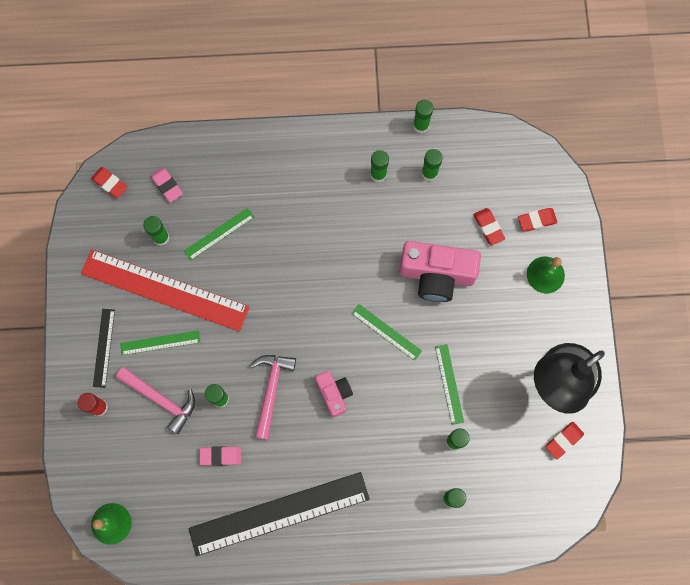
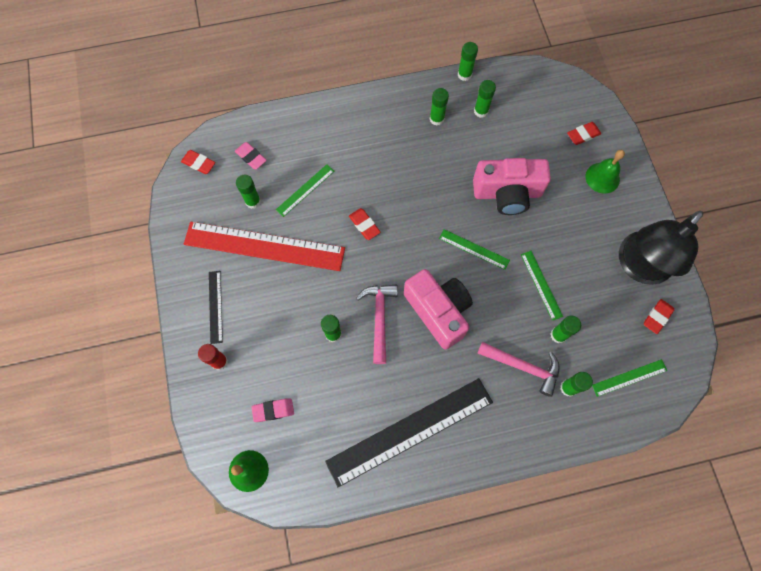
camera: 10 degrees left, 5 degrees down
pink hammer [116,367,195,434] -> pink hammer moved to [478,342,560,397]
green ruler [120,330,200,355] -> green ruler moved to [592,359,668,397]
pink eraser [199,446,241,466] -> pink eraser moved to [252,398,294,422]
pink camera [315,371,353,417] -> pink camera [404,269,473,349], size x1.79
red eraser [473,208,505,245] -> red eraser moved to [349,208,381,240]

